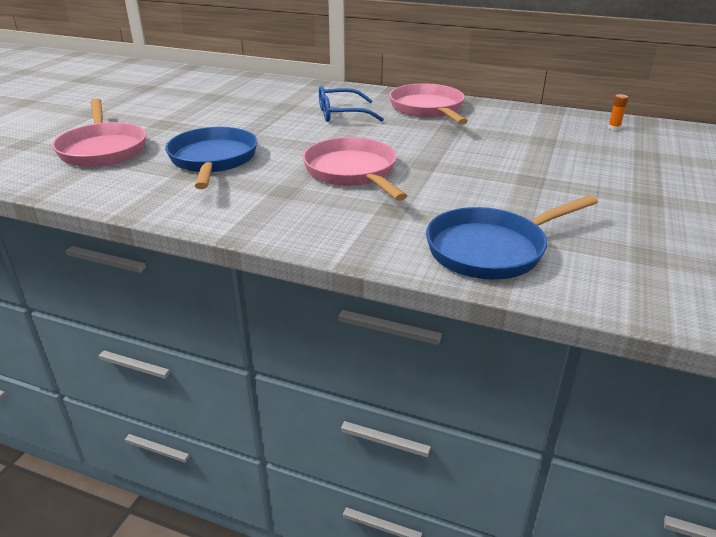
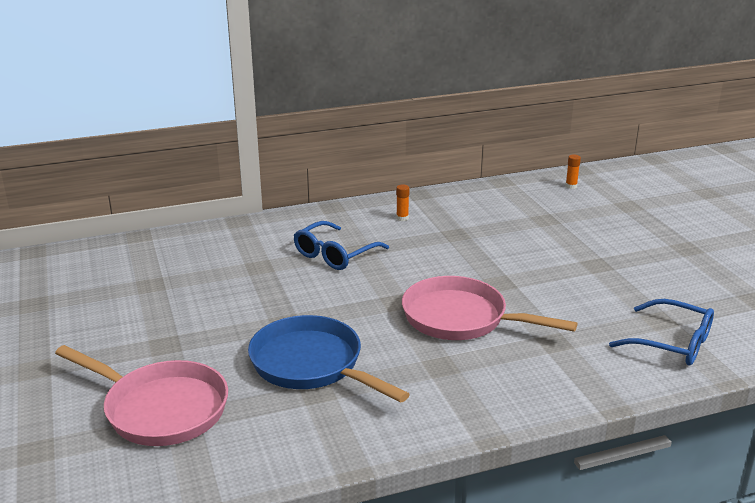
camera: 40 degrees left, 5 degrees down
pink pan [389,83,468,125] -> orange glue stick [396,185,409,221]
blue pan [426,195,598,280] -> blue glasses [609,299,714,366]

